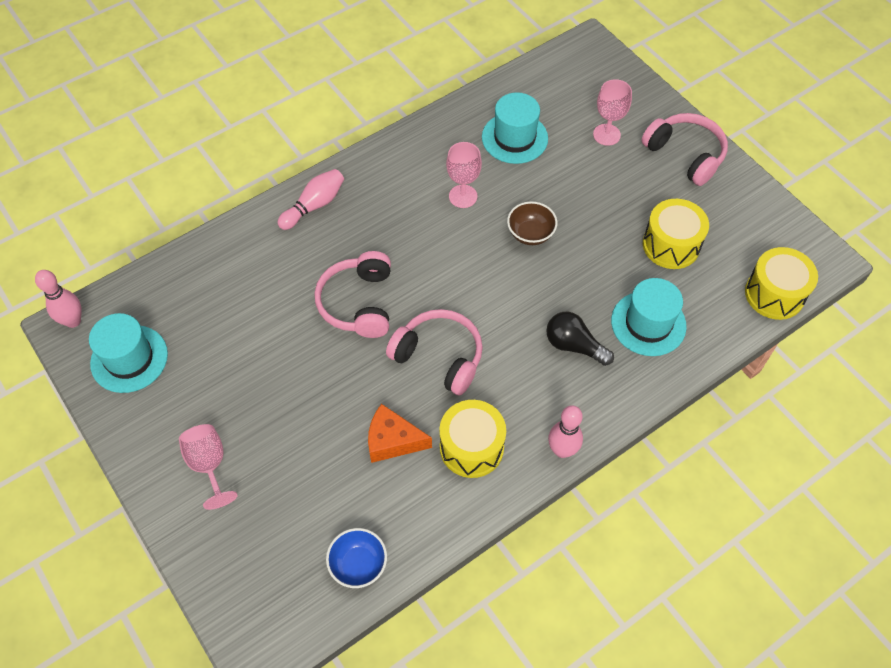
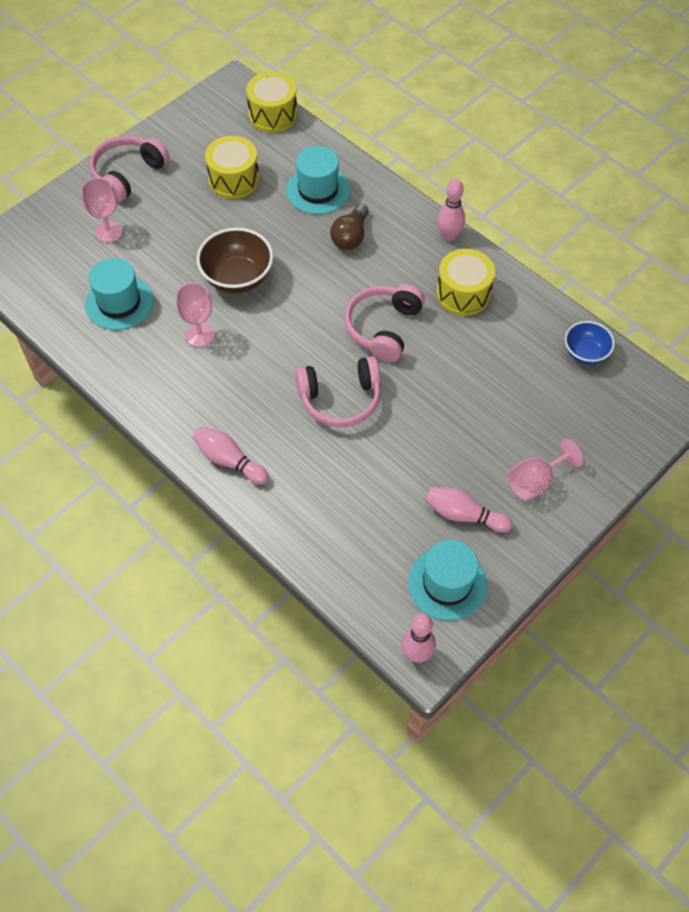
camera: 100 degrees left, 0 degrees up
orange cheese [368,404,432,463] -> none
brown bowl [507,201,557,245] -> brown bowl [197,228,273,293], size x1.60
black light bulb [546,312,614,366] -> brown light bulb [330,204,368,250]
none -> pink bowling pin [425,487,513,533]

